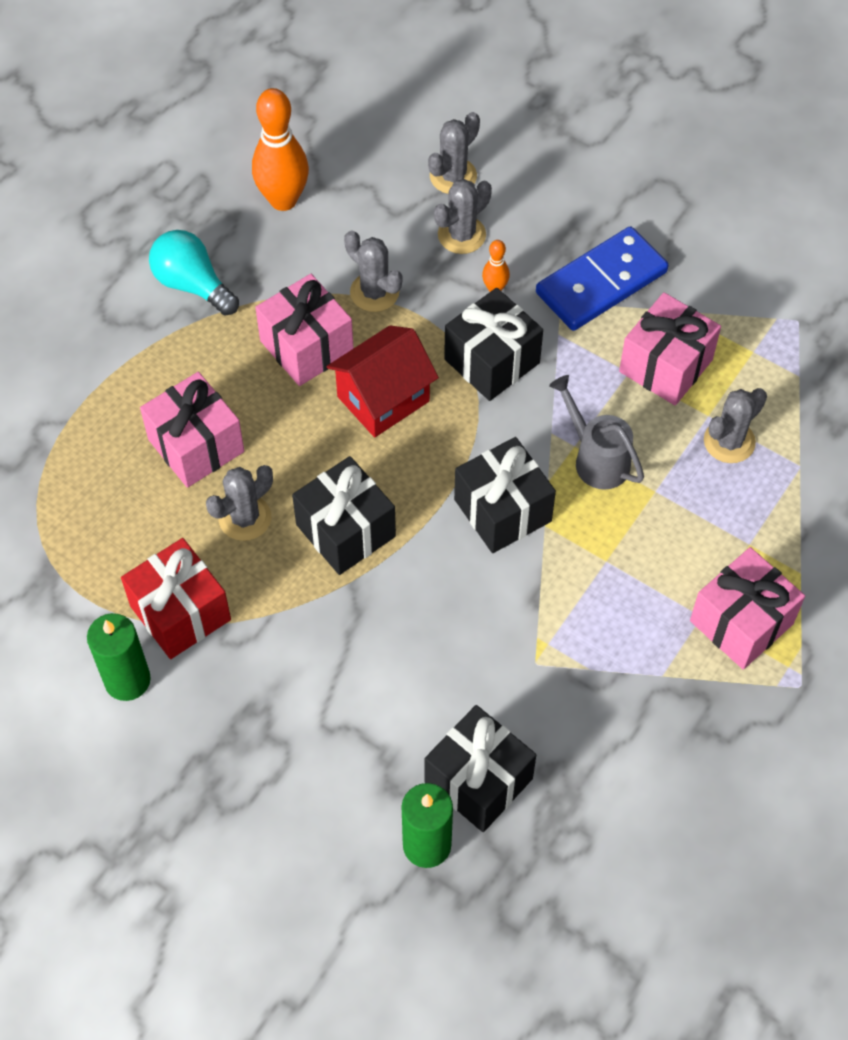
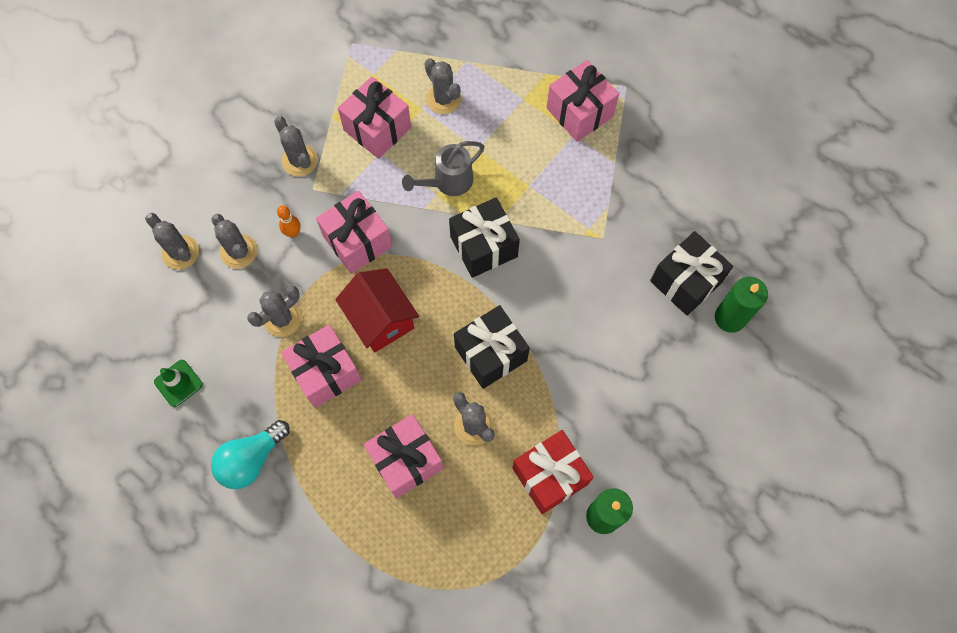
camera: 85 degrees left, 10 degrees up
orange bowling pin [252,88,309,211] -> green traffic cone [154,360,203,407]
black gift [444,288,543,401] -> pink gift [316,190,392,274]
blue domino [536,226,669,331] -> grey cactus [274,116,318,177]

